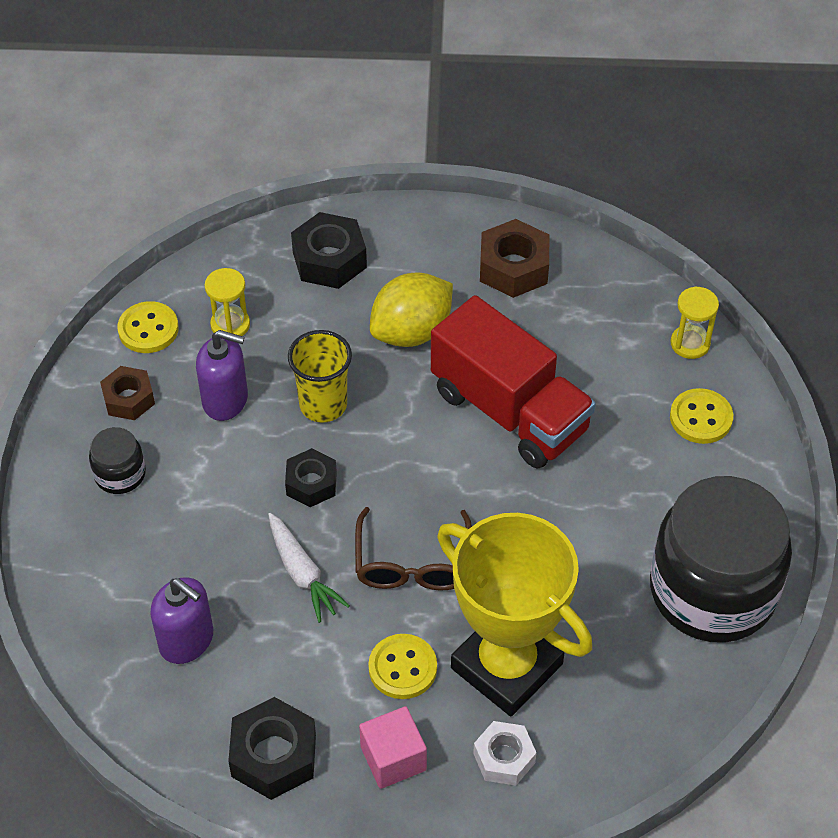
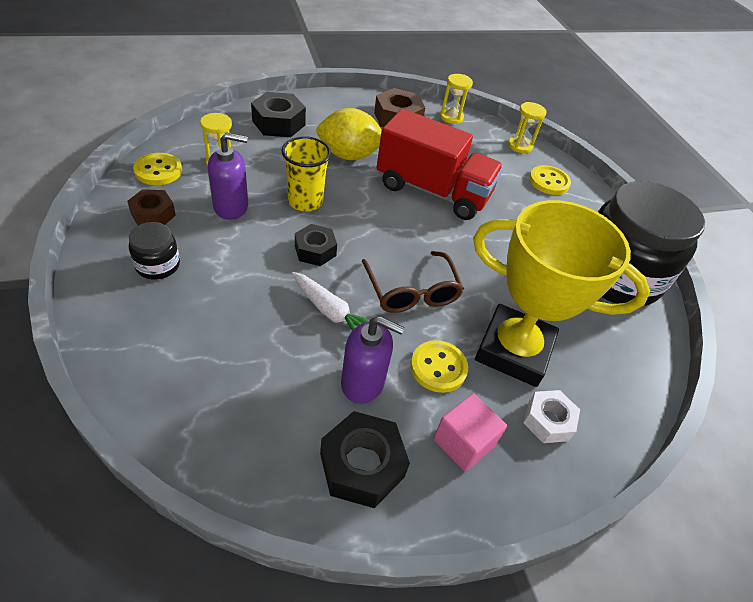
camera: 25 degrees left, 5 degrees down
purple soap dispenser [150,578,213,664] -> purple soap dispenser moved to [341,316,404,404]
yellow lemon [370,273,453,347] -> yellow lemon turned 60 degrees clockwise [316,108,382,160]
none -> yellow hourglass [440,74,473,124]

